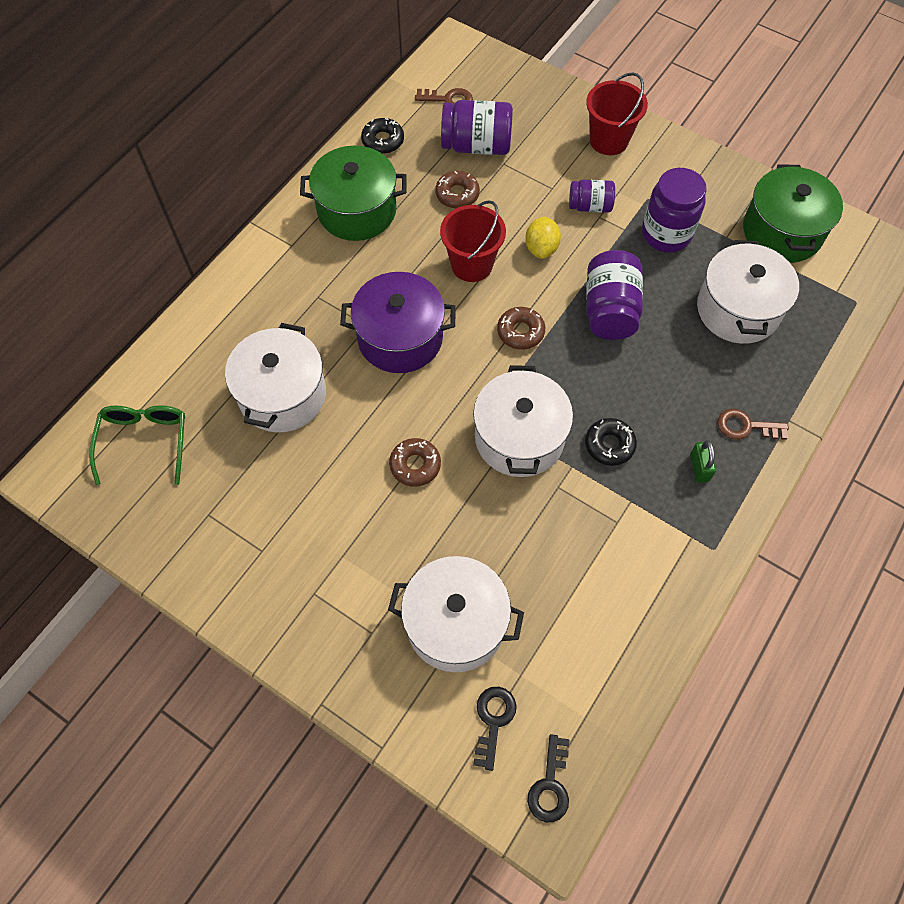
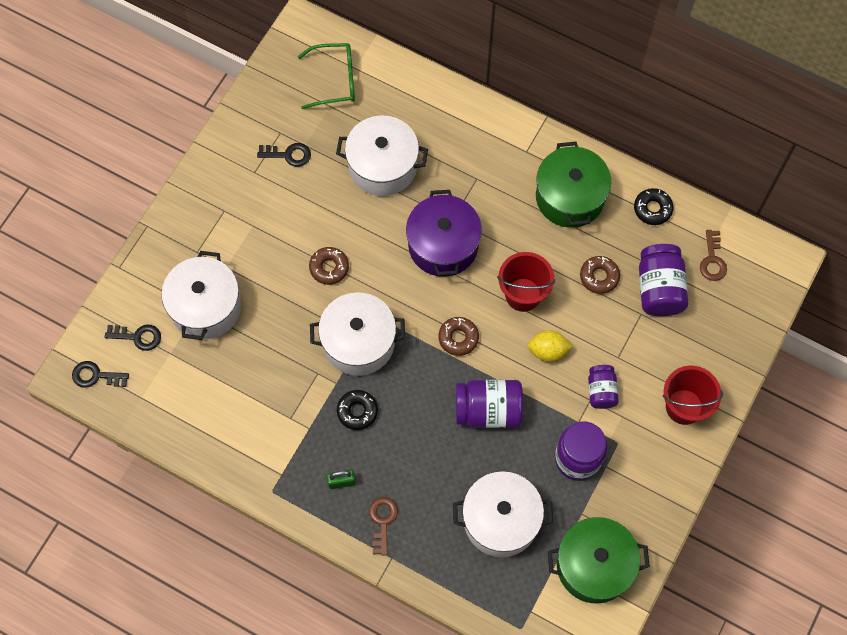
camera: 85 degrees right, 5 degrees up
none -> black key [257,143,311,167]

